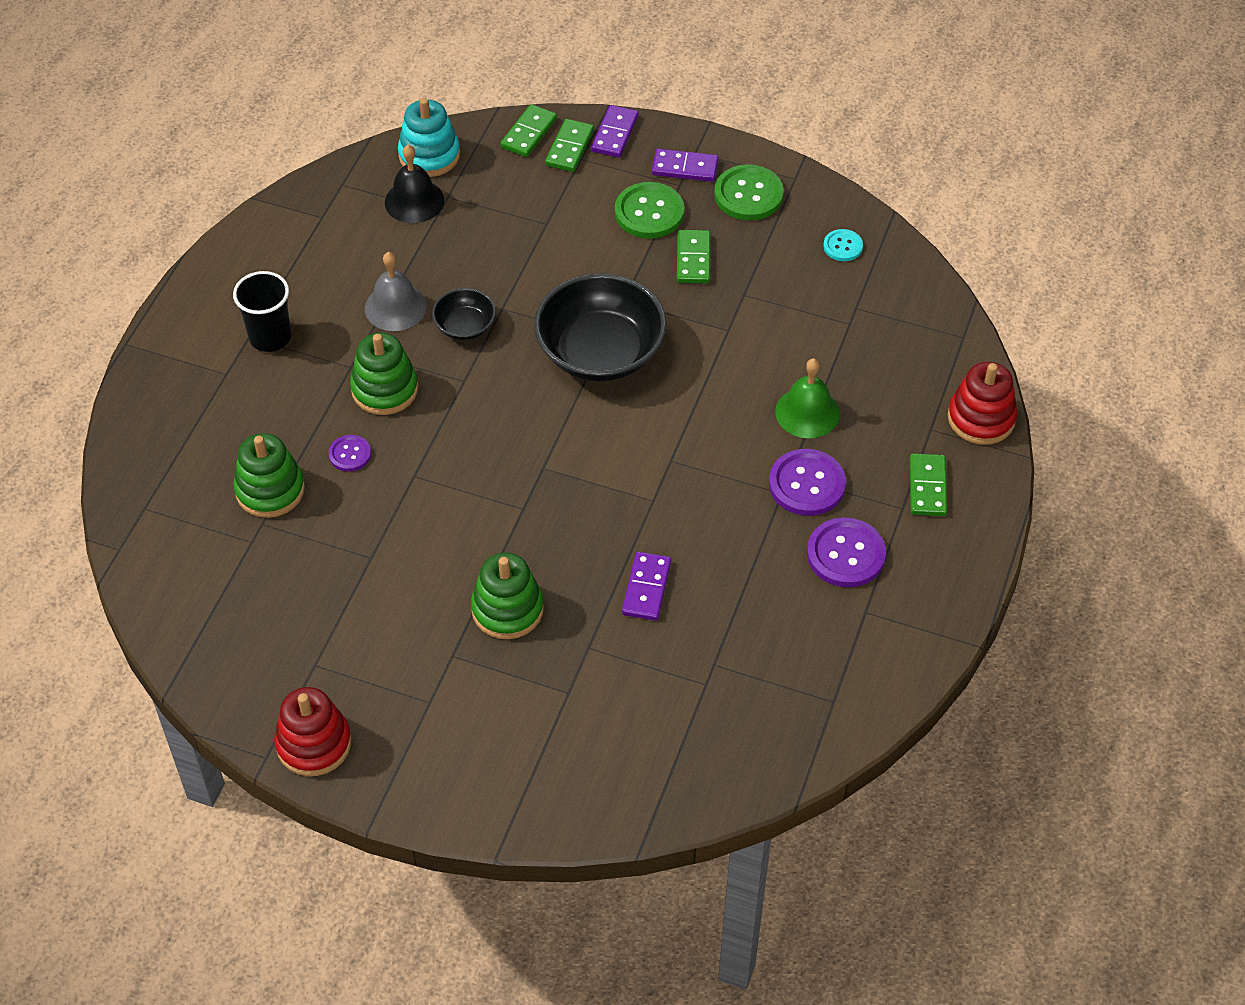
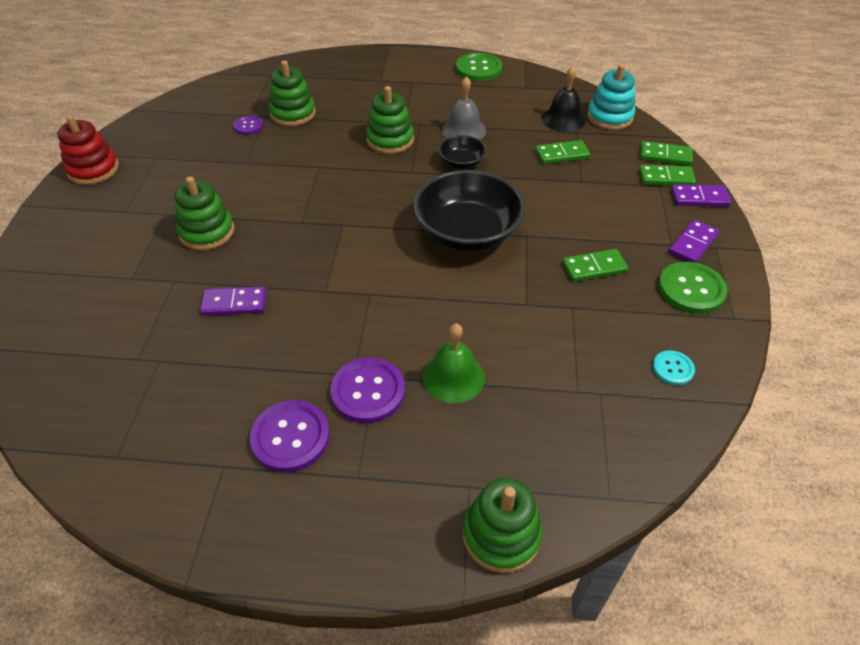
camera: 75 degrees right, 5 degrees down
black cup [233,271,291,352] -> none
purple button [328,435,371,472] -> purple button moved to [234,116,263,135]
green button [615,182,684,239] -> green button moved to [456,53,502,81]
purple domino [652,149,719,182] -> purple domino turned 45 degrees clockwise [669,219,719,263]
green domino [910,453,947,516] -> green domino moved to [535,140,590,164]
red stacking toy [948,362,1017,445] -> green stacking toy [463,478,543,573]

